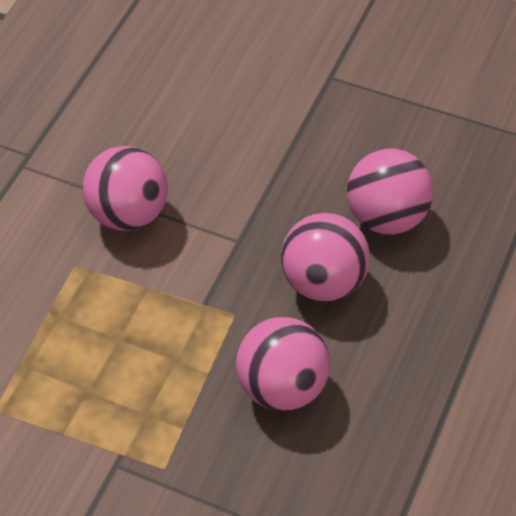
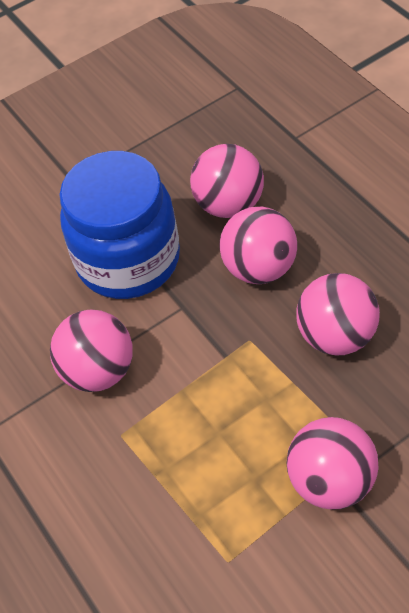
camera: 55 degrees left, 0 degrees up
none -> blue jar [59,151,180,299]
none -> pink ball [287,417,379,510]

